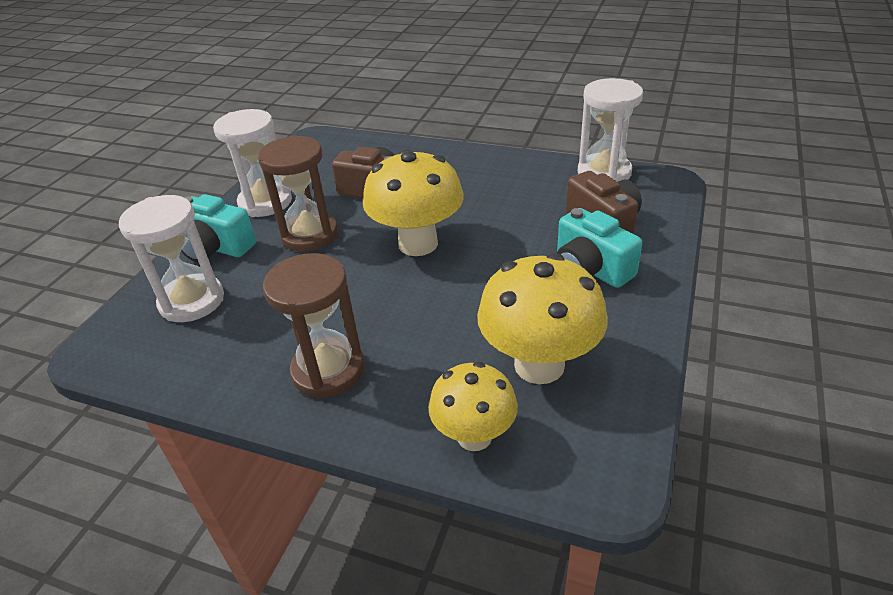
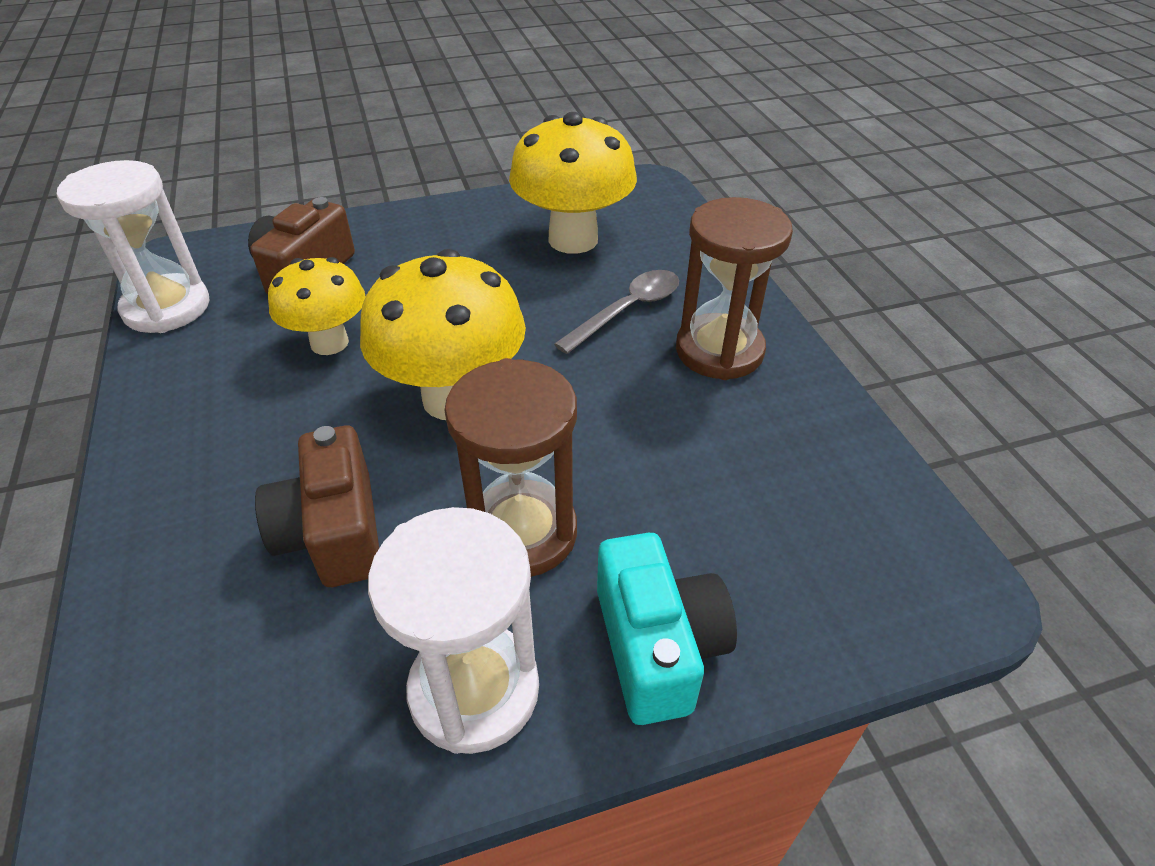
camera: 130 degrees left, 5 degrees up
white hourglass [119,195,224,322] -> none
yellow mushroom [429,362,518,451] -> yellow mushroom moved to [268,257,366,355]
turquoise camera [557,208,642,288] -> none
none -> grey spoon [554,270,679,354]

